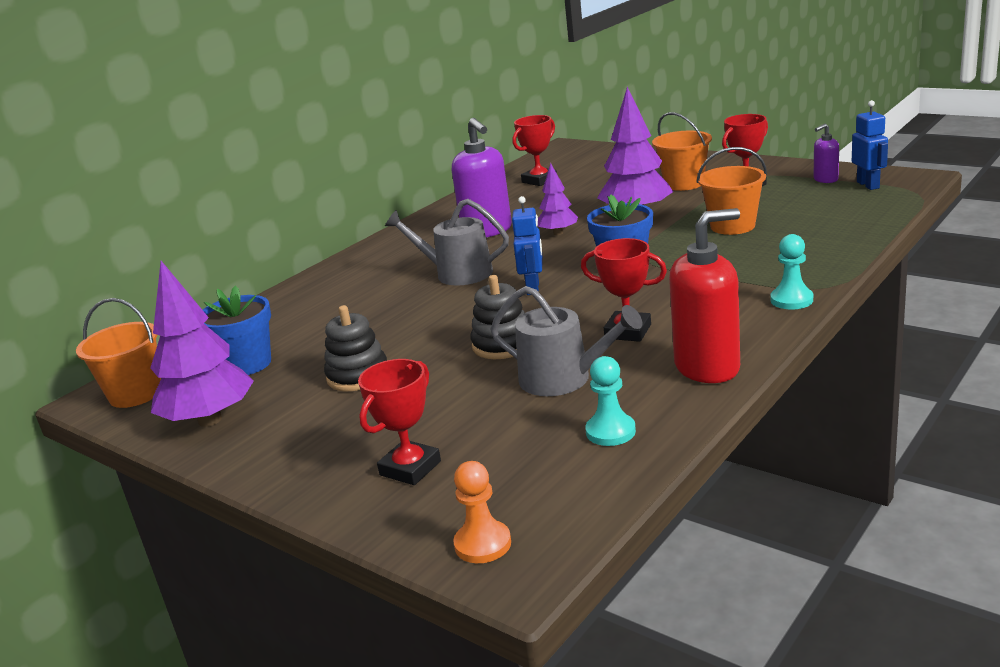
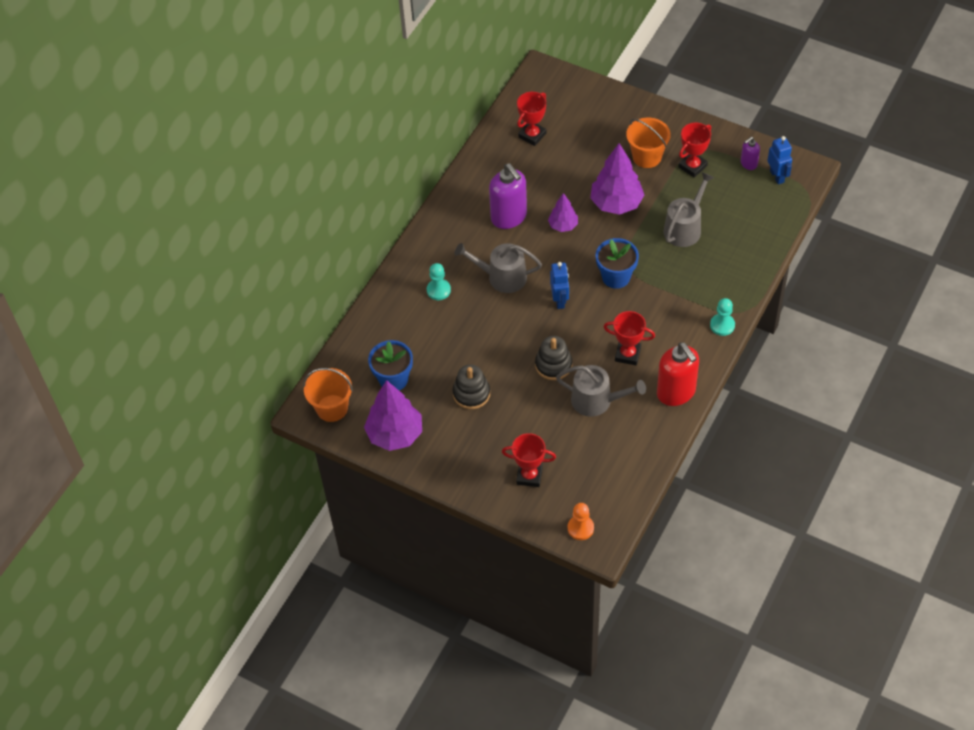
camera: 10 degrees left, 30 degrees up
red trophy [358,359,441,485] -> red trophy turned 75 degrees clockwise [502,433,556,487]
turquoise pawn [585,356,636,446] -> turquoise pawn moved to [427,263,451,300]
red soap dispenser [669,208,740,383] -> red soap dispenser turned 90 degrees clockwise [657,342,699,406]
orange bucket [696,147,767,235] -> grey watering can [664,172,714,247]

